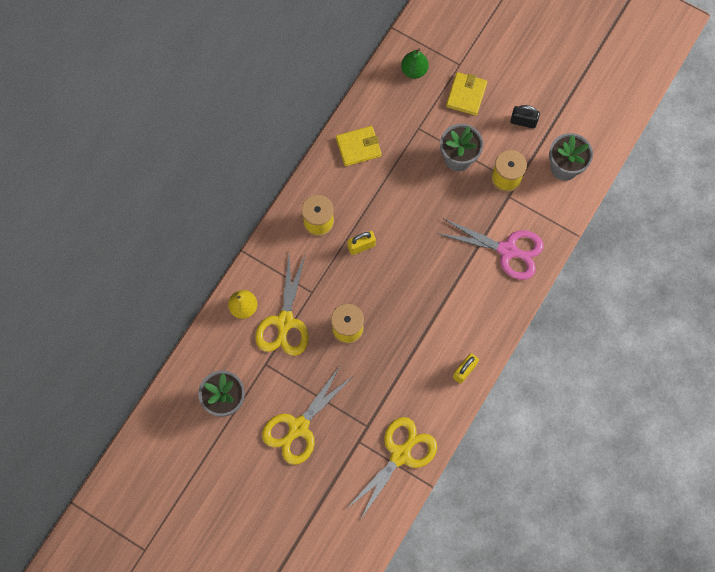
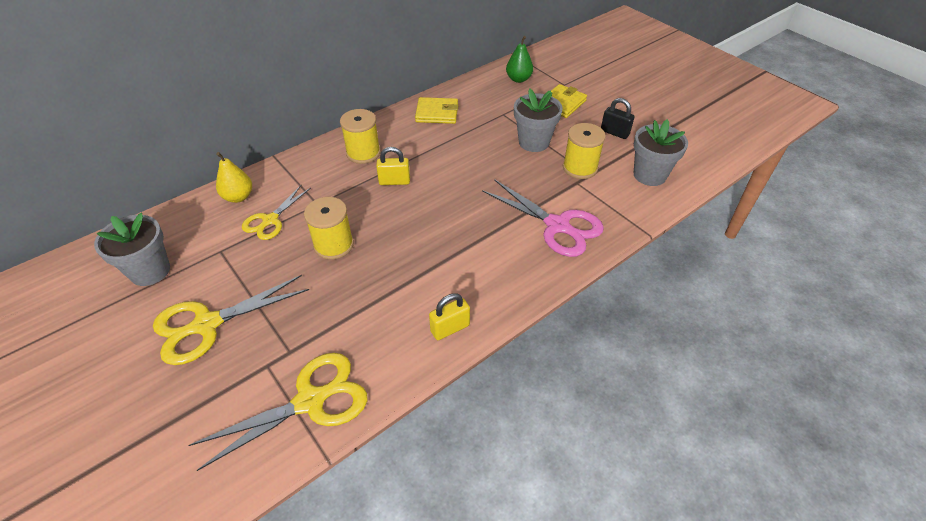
camera: 20 degrees right, 25 degrees down
yellow scissors [255,253,309,356] -> yellow scissors [242,185,311,240], size x0.63

